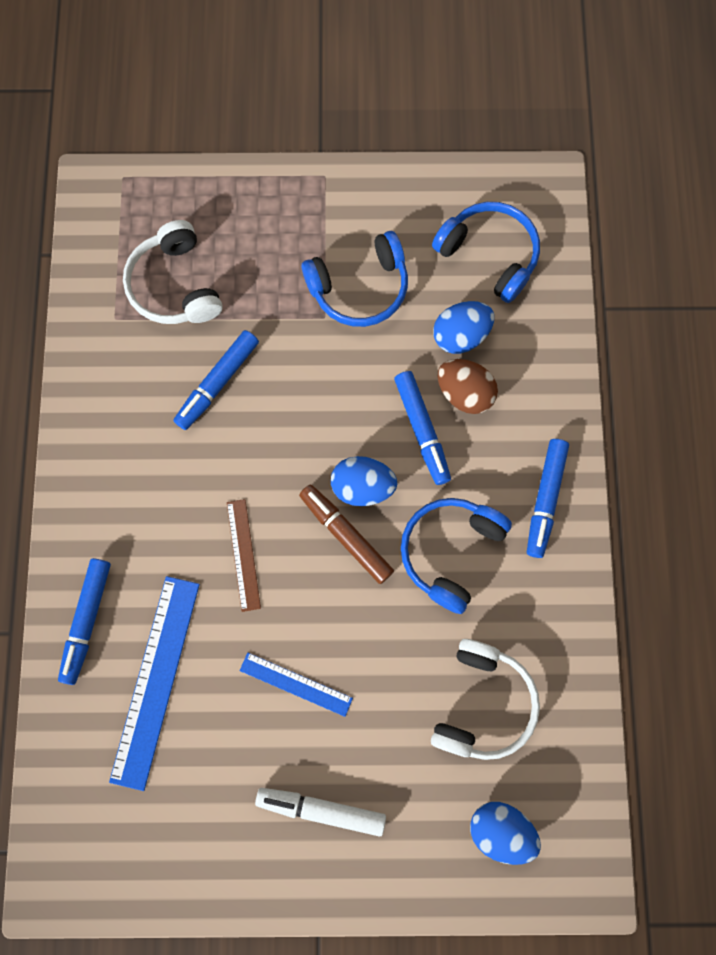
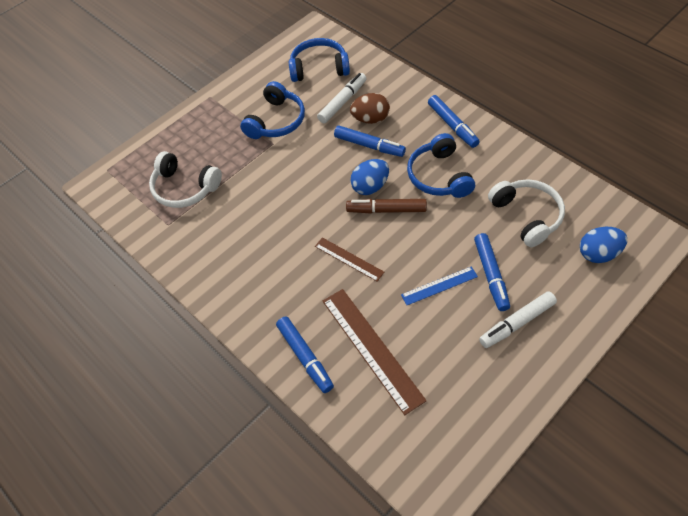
camera: 40 degrees left, 20 degrees down
blue ruler [109,576,200,791] -> brown ruler [322,289,427,415]
blue marker [173,330,259,430] -> blue marker moved to [474,233,510,311]
blue egg [433,301,494,354] -> white marker [317,73,367,123]

